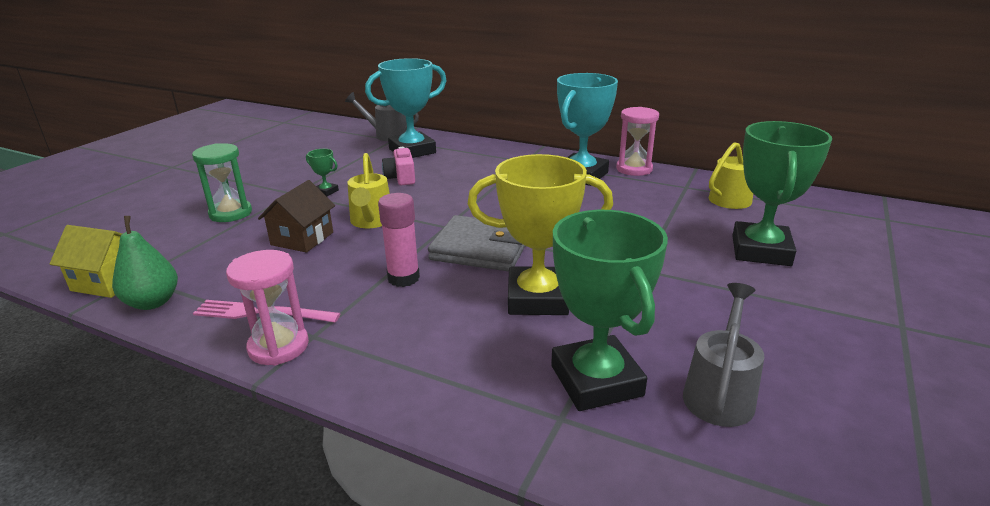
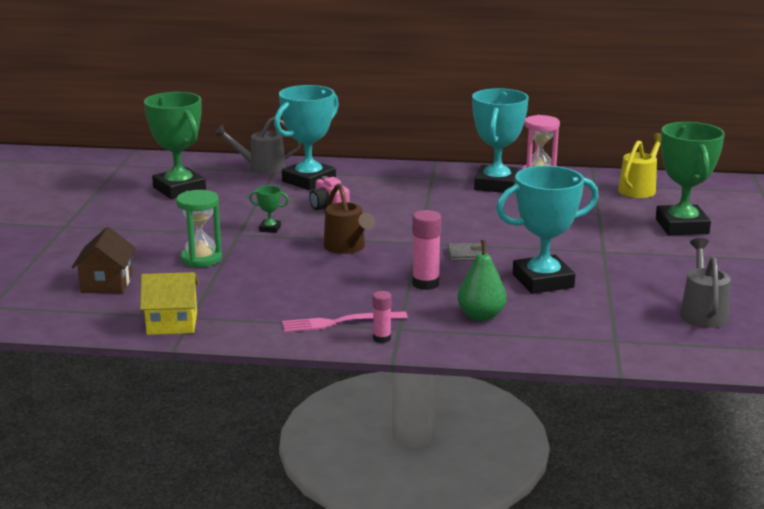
camera: 20 degrees left, 5 degrees down
green pear [112,216,178,310] -> green pear moved to [457,240,506,321]
pink hourglass [226,250,309,366] -> pink glue stick [373,291,392,343]
brown house [258,180,335,252] -> brown house moved to [71,227,136,294]
yellow watering can [347,153,390,228] -> brown watering can [324,184,375,254]
grey wallet [428,215,525,272] -> grey wallet [448,243,482,261], size x0.47
yellow trophy [468,154,613,315] -> turquoise trophy [496,166,599,294]
green trophy [551,210,668,411] -> green trophy moved to [144,92,206,199]

